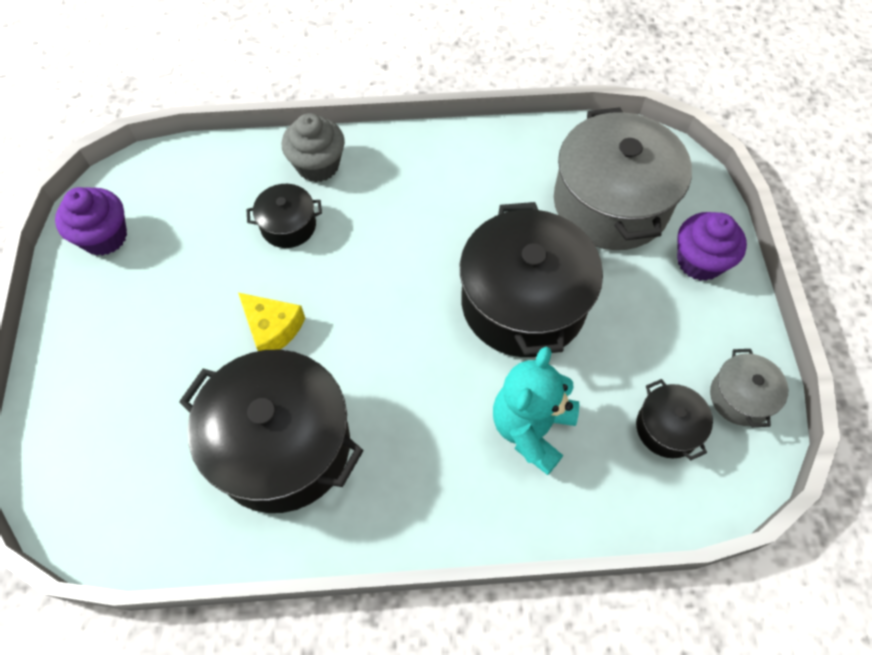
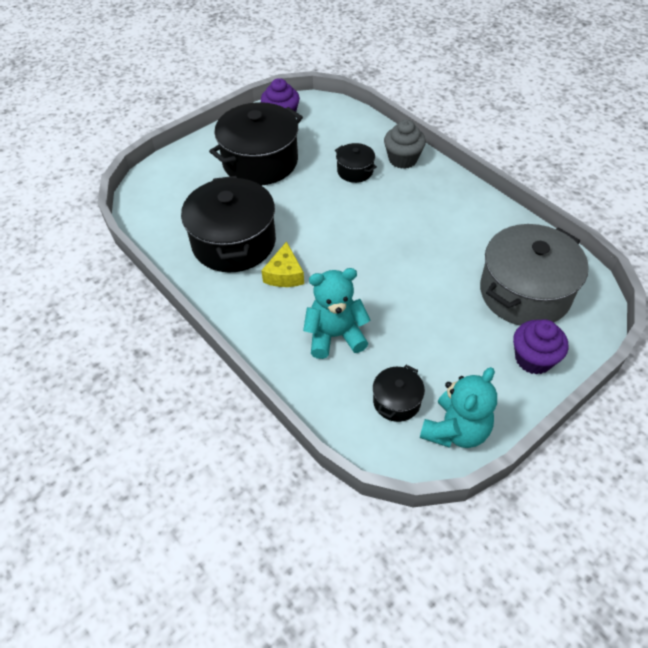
camera: 55 degrees right, 10 degrees down
yellow cheese [238,293,305,351] -> yellow cheese moved to [261,241,304,287]
black pot [460,202,603,357] -> black pot moved to [209,102,303,185]
grey pot [710,349,788,427] -> turquoise teddy bear [420,367,497,448]

